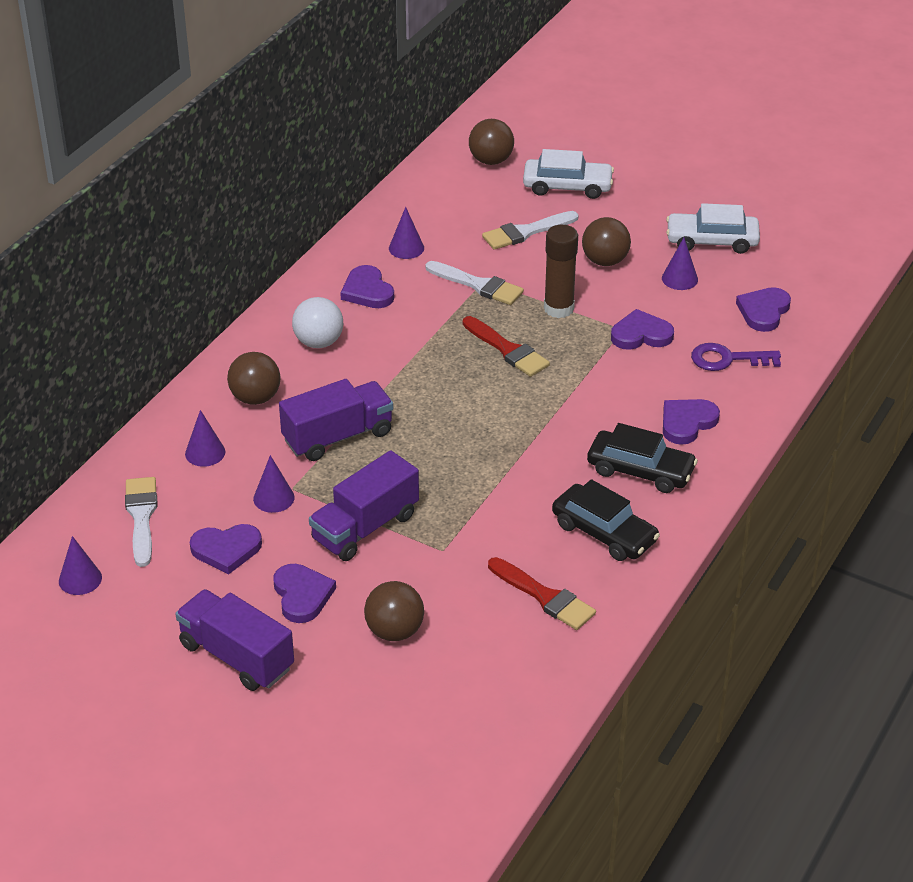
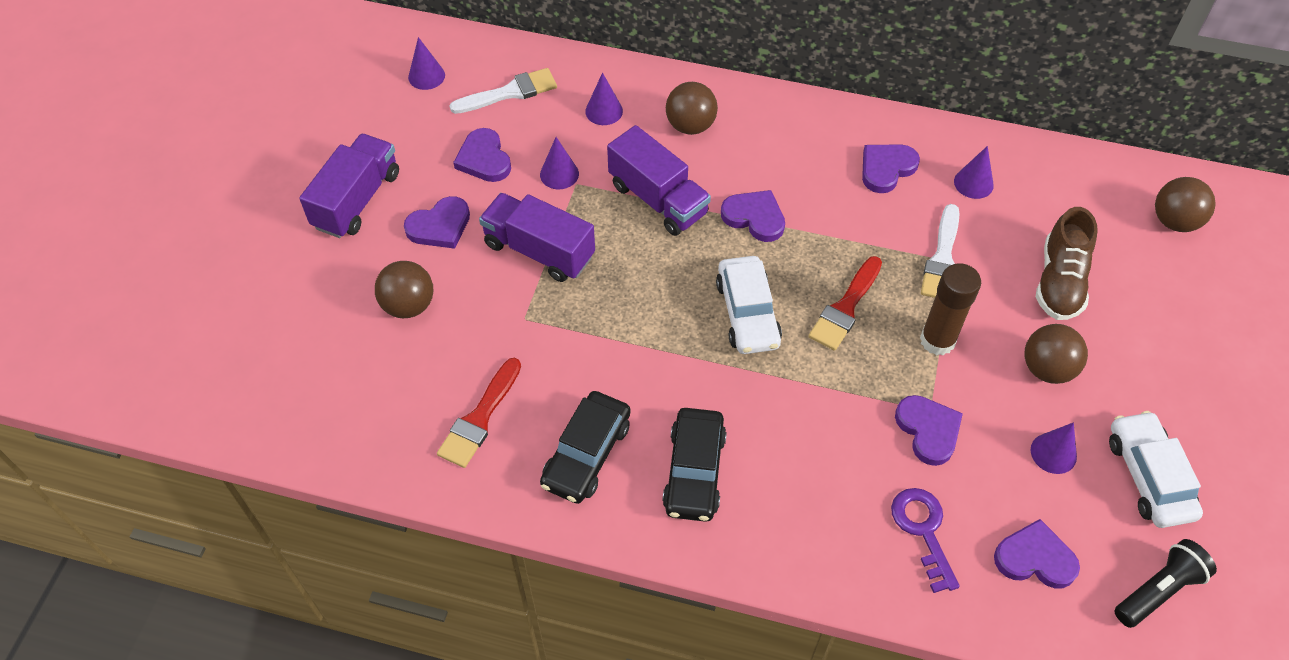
camera: 75 degrees right, 15 degrees up
white ball [292,297,343,348] -> none
white brush [482,211,579,250] -> brown shoe [1036,207,1098,320]
white car [523,149,614,199] -> white car moved to [716,256,782,354]
purple heart [663,399,720,445] -> purple heart moved to [721,190,785,242]
none -> black flashlight [1114,539,1217,628]

